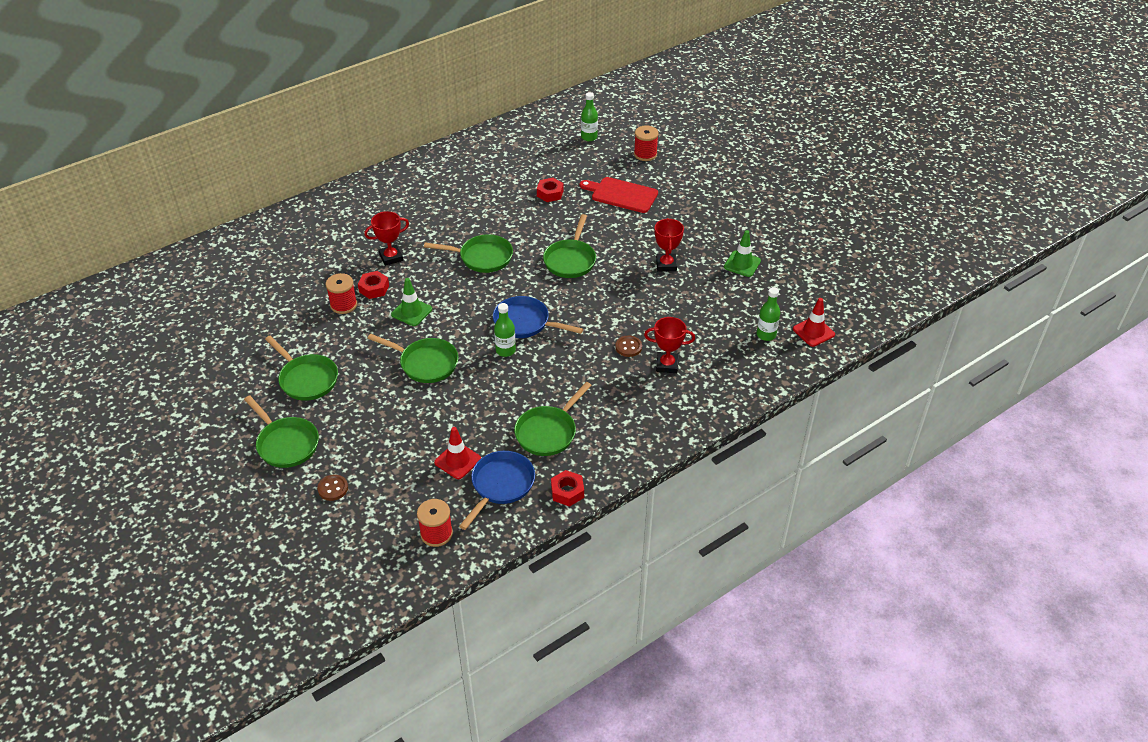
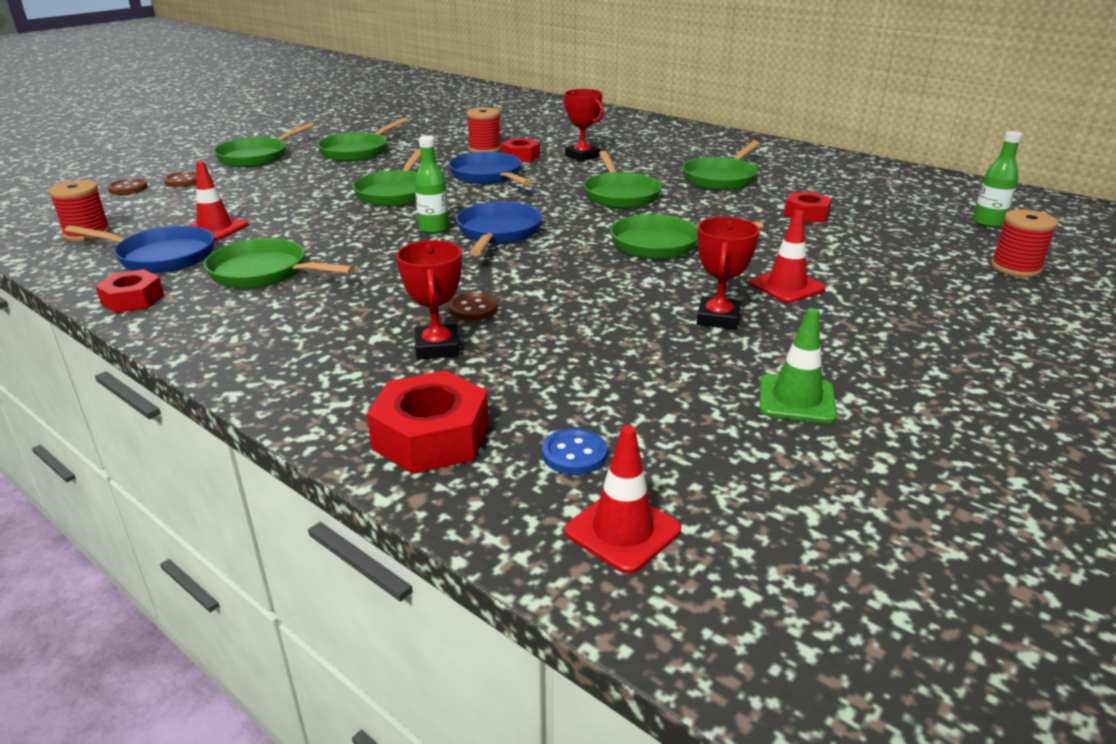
camera: 75 degrees right, 15 degrees down
green traffic cone [391,278,432,326] -> blue pan [448,152,532,186]
red cutting board [580,177,658,213] -> none
red trophy [655,218,684,271] -> red trophy turned 60 degrees counterclockwise [697,217,760,329]
green bottle [757,287,780,341] -> blue button [542,428,607,475]
none -> brown button [108,178,148,195]
none -> red nut [367,370,489,474]
none -> green pan [682,141,759,190]
none -> red traffic cone [749,210,826,303]

